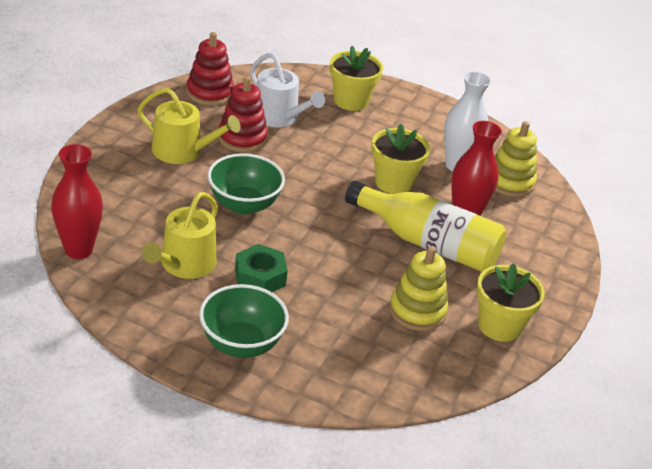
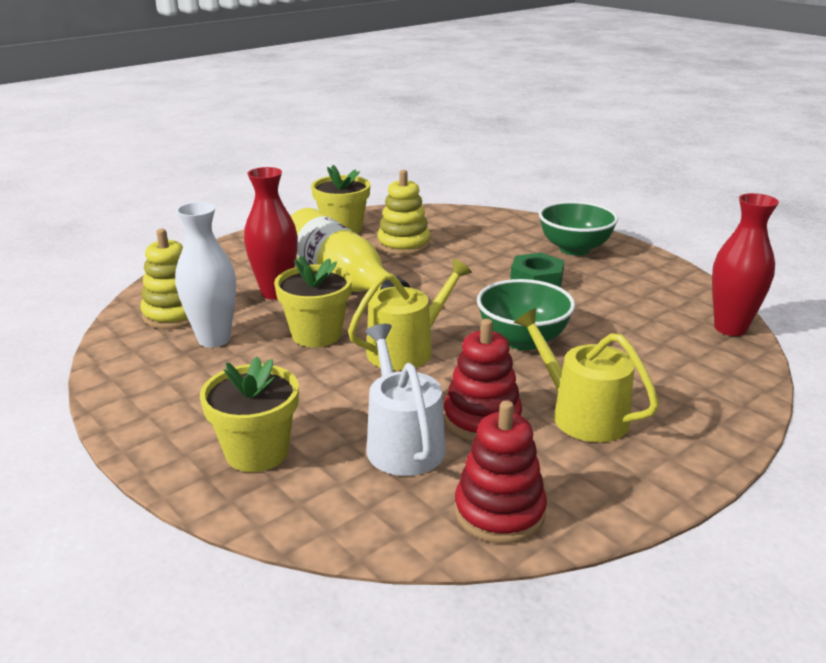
camera: 150 degrees left, 10 degrees down
yellow watering can [142,192,218,279] -> yellow watering can moved to [348,259,472,371]

